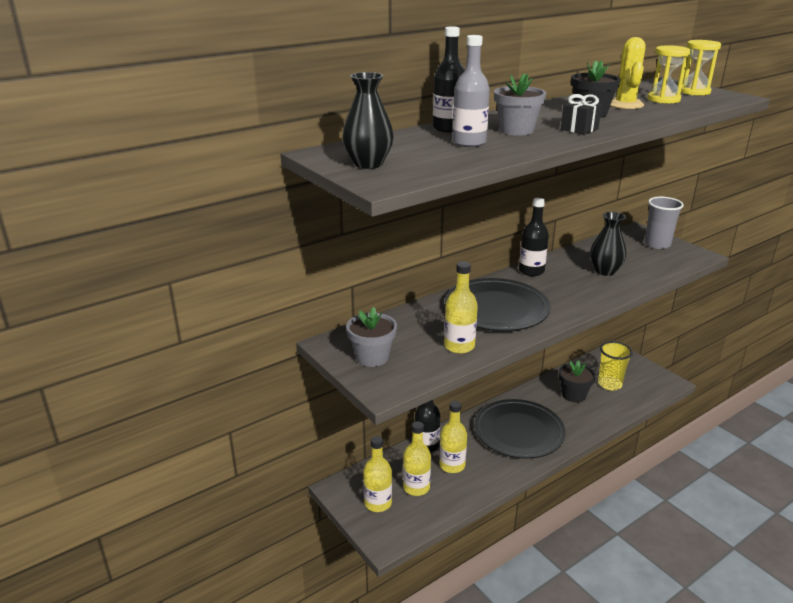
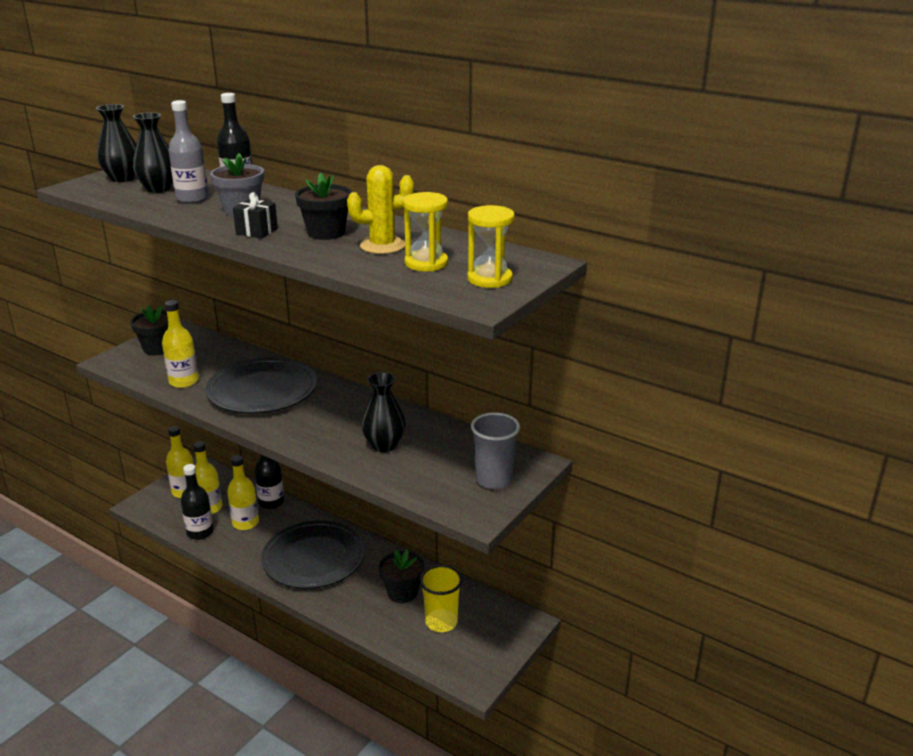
camera: 70 degrees right, 0 degrees up
grey flower pot [346,307,397,367] -> black flower pot [130,305,168,356]
black bottle [519,198,549,276] -> black bottle moved to [181,464,214,540]
none -> black vase [133,112,173,193]

